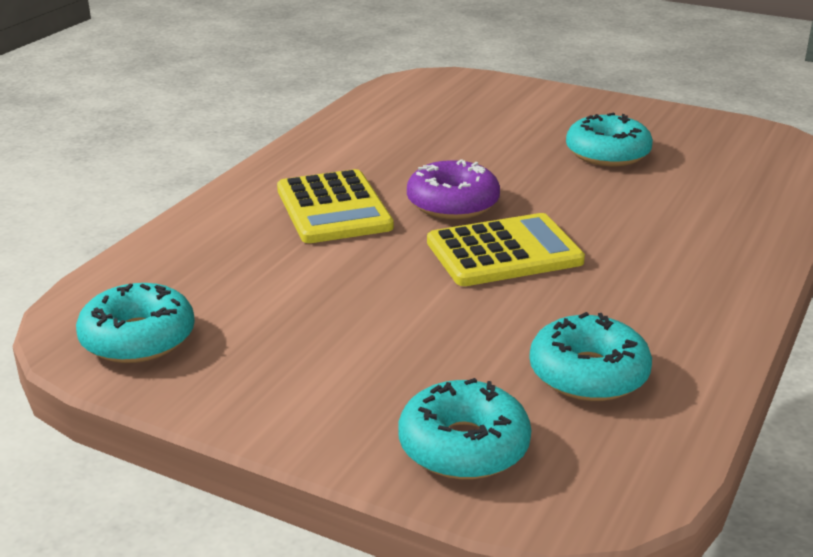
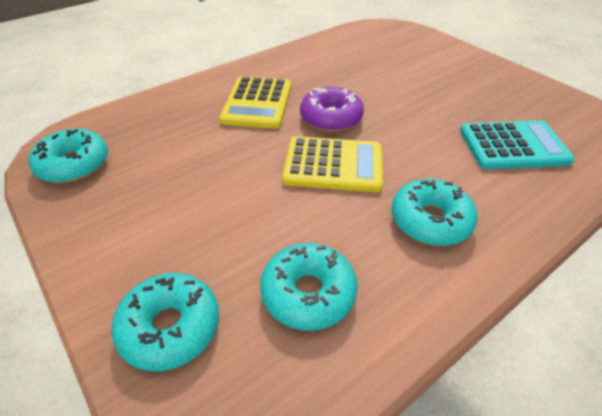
camera: 25 degrees right, 15 degrees up
turquoise donut [566,113,653,166] -> turquoise donut moved to [391,179,478,246]
none -> turquoise calculator [460,120,575,169]

